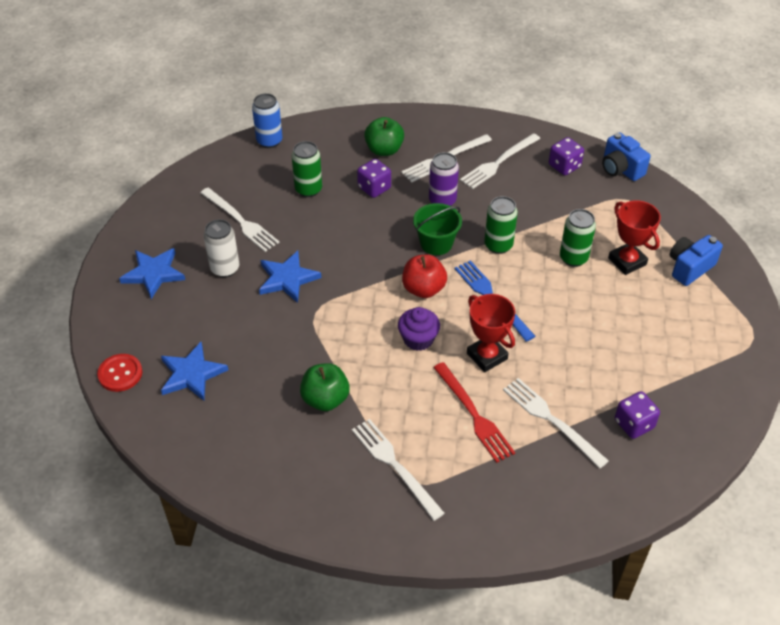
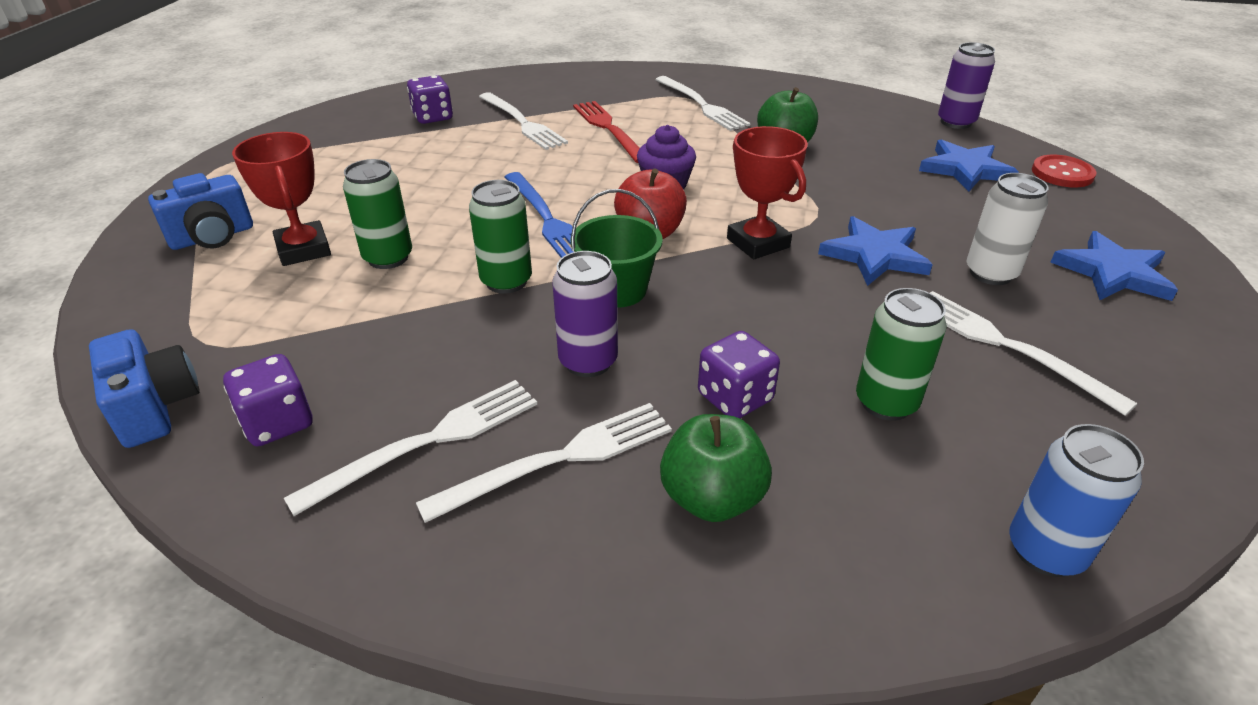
camera: 175 degrees left, 10 degrees down
red trophy [467,294,515,372] -> red trophy moved to [727,126,808,259]
none -> purple can [938,42,995,129]

